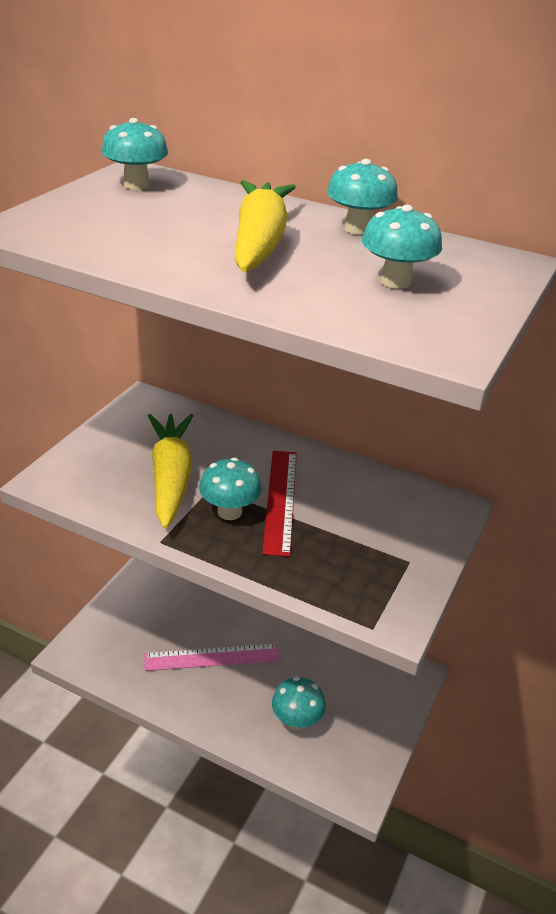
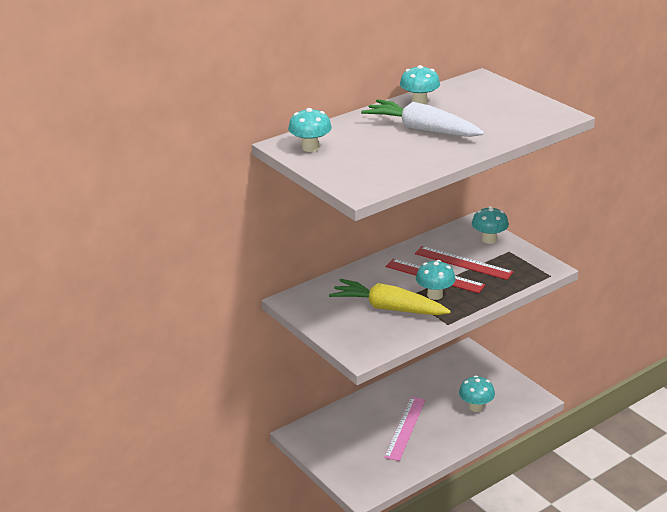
camera: 60 degrees left, 5 degrees down
yellow carrot [235,180,296,272] -> white carrot [361,99,484,137]
turquoise mushroom [362,205,442,289] -> turquoise mushroom moved to [472,206,509,244]
none -> red ruler [415,246,514,280]

